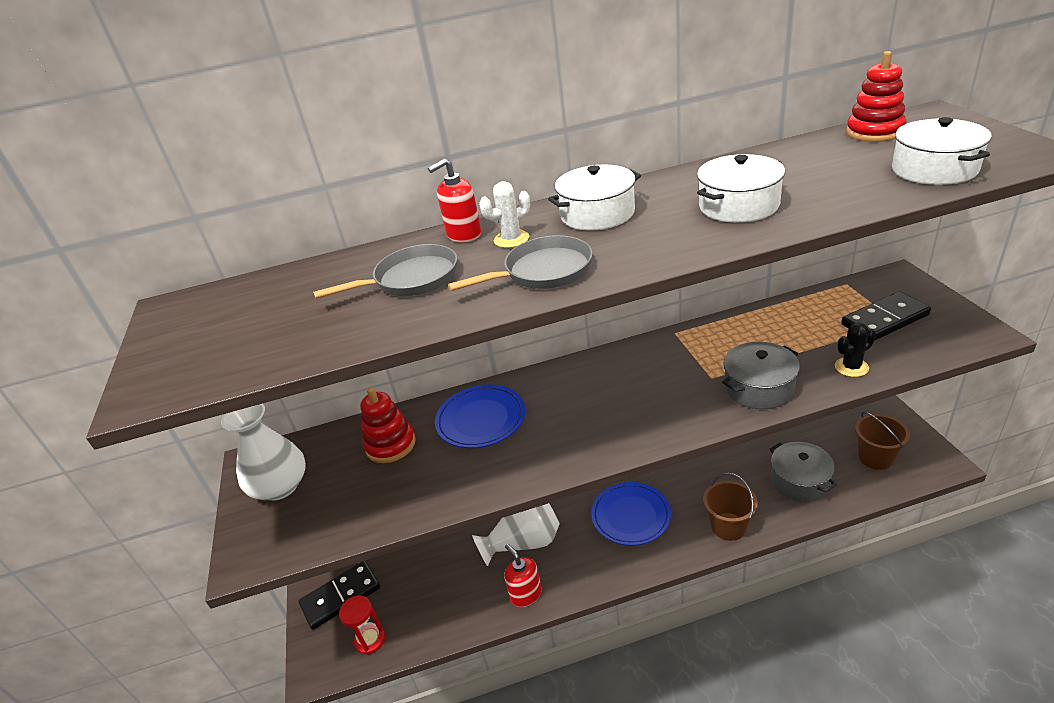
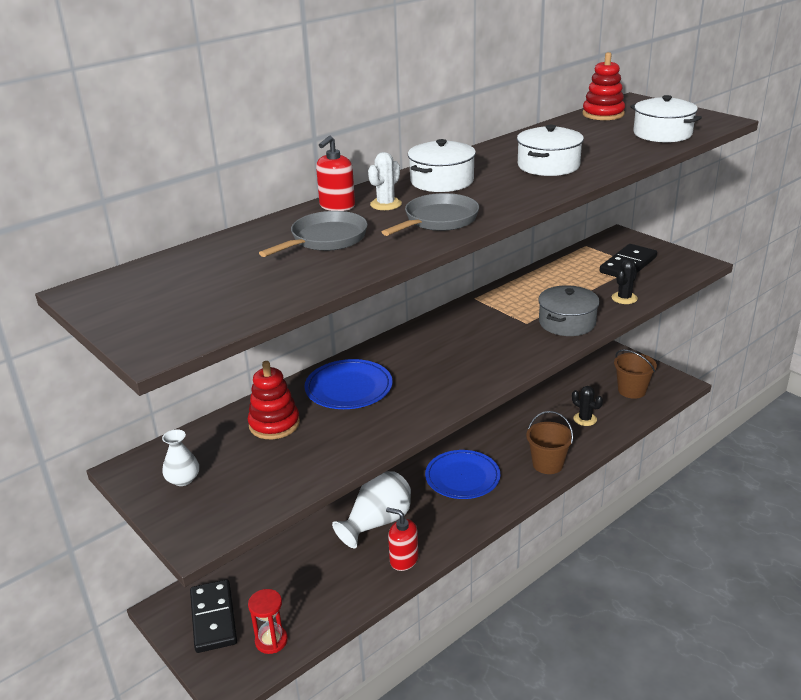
camera: 30 degrees left, 5 degrees down
white vase [221,403,306,500] -> white vase [162,429,199,486], size x0.54
black domino [299,561,380,630] -> black domino turned 45 degrees counterclockwise [190,580,237,653]
grey pot [770,442,837,502] -> black cactus [572,386,603,426]

